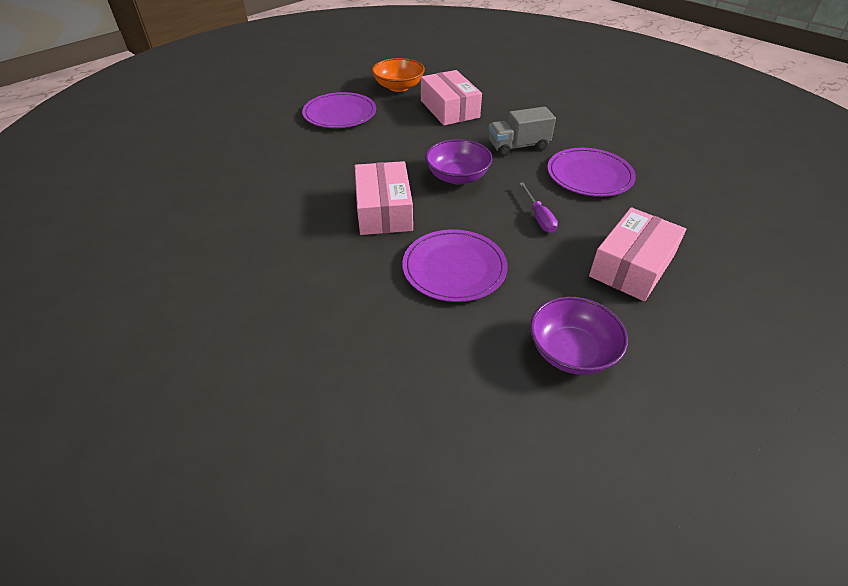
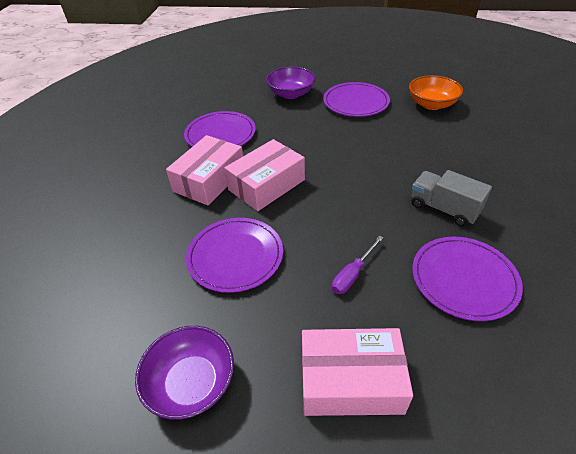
camera: 55 degrees right, 0 degrees up
pink box [421,70,482,126] -> pink box moved to [166,135,243,206]
purple bowl [425,139,493,185] -> purple bowl moved to [266,66,315,99]
none -> purple plate [184,111,256,147]

